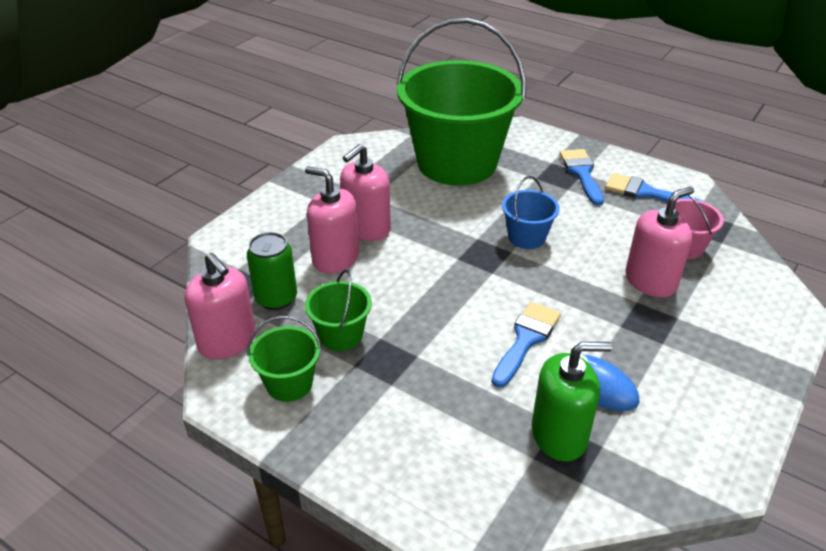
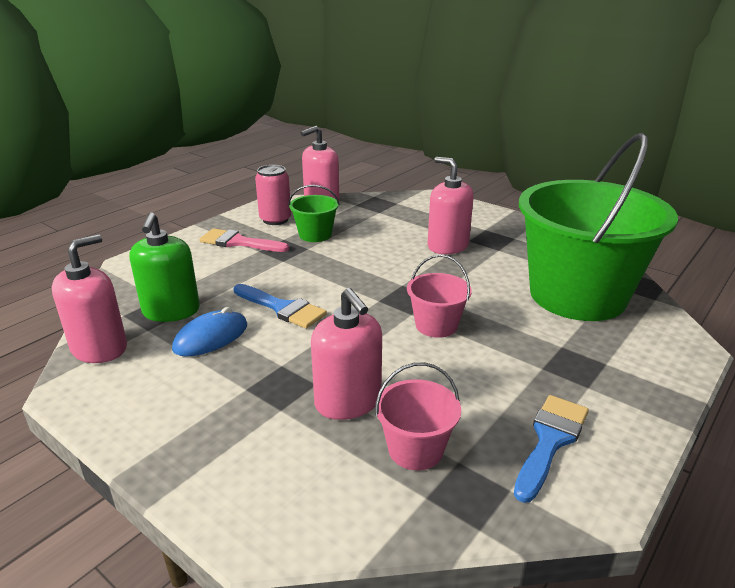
camera: 95 degrees right, 10 degrees down
green can [247,232,297,310] -> none
green bucket [247,316,321,402] -> pink can [255,165,291,225]
pink soap dispenser [305,166,359,273] -> pink soap dispenser moved to [52,234,127,363]
blue bucket [502,176,560,249] -> pink bucket [407,254,472,338]
blue brush [559,149,604,206] -> none
none -> pink brush [199,228,289,252]

